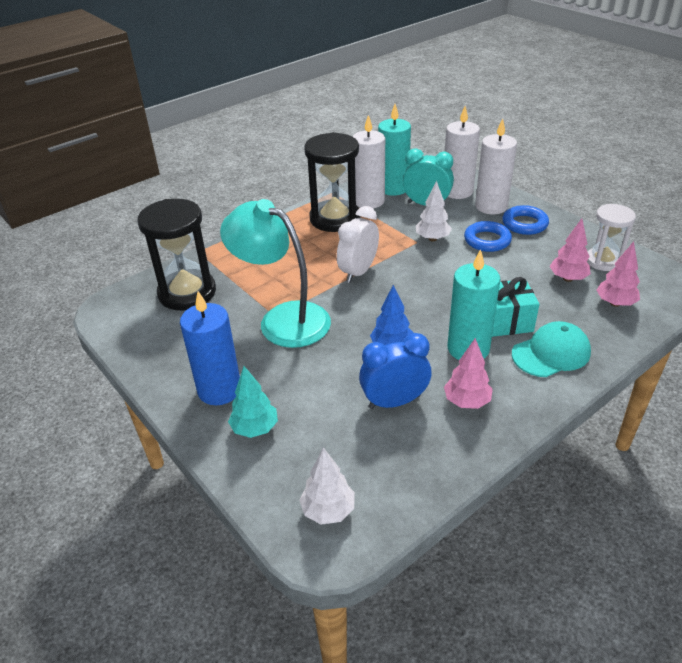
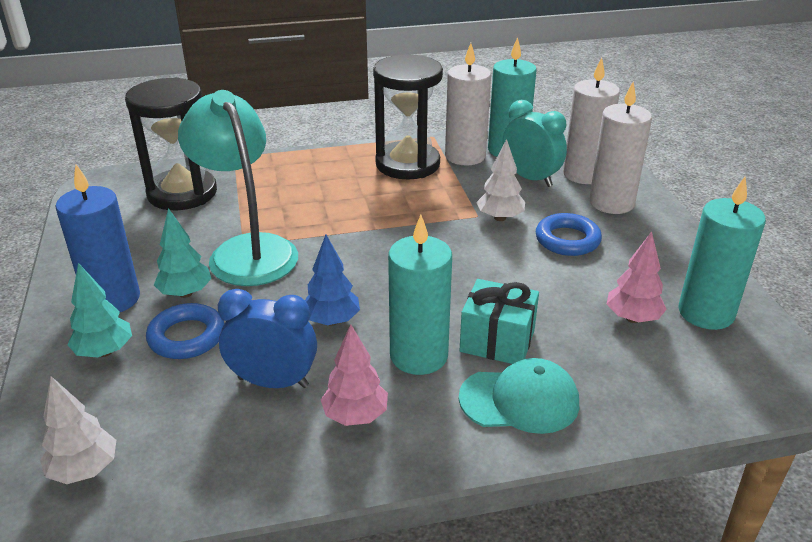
camera: 25 degrees right, 5 degrees down
white clock [337,206,379,283] -> none
blue ring [503,205,549,235] -> blue ring moved to [146,303,224,359]
white hourglass [587,204,636,271] -> turquoise candle [678,177,766,330]
pink tree [597,241,640,307] -> none
none -> turquoise tree [154,208,212,298]

